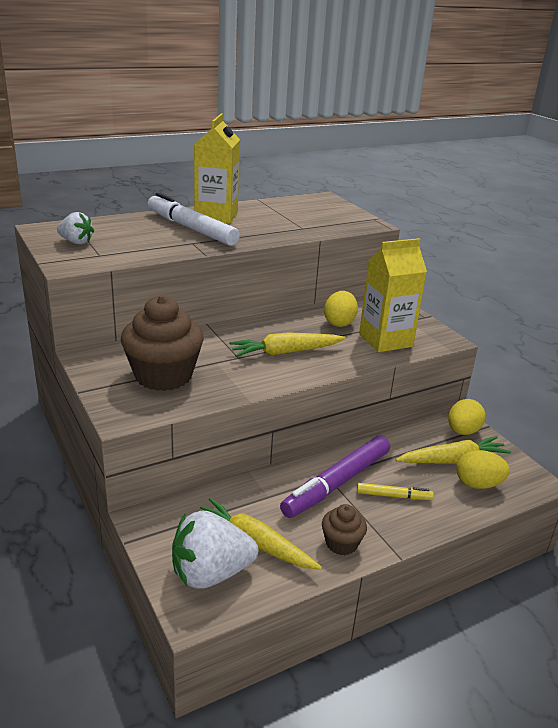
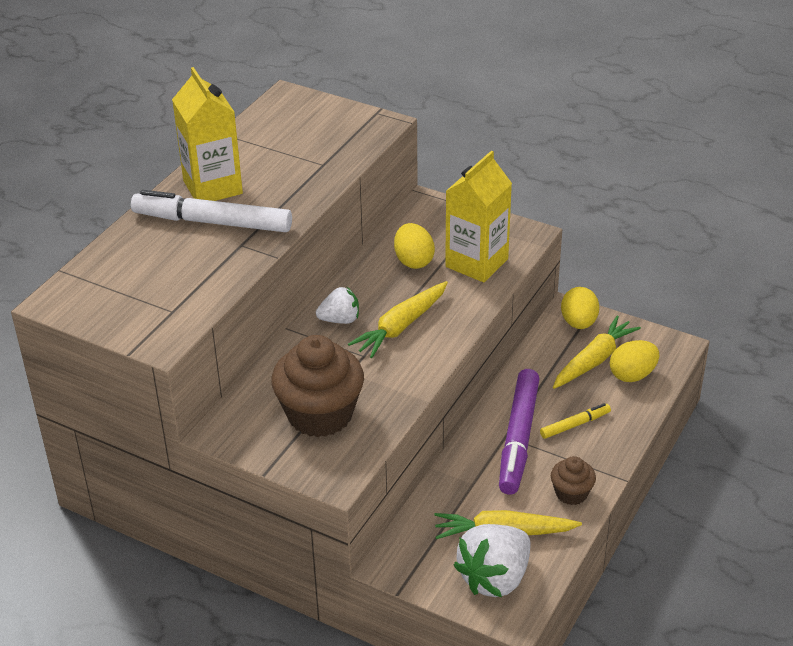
camera: 30 degrees left, 10 degrees up
white strawberry [57,212,94,245] -> white strawberry moved to [316,287,359,324]

